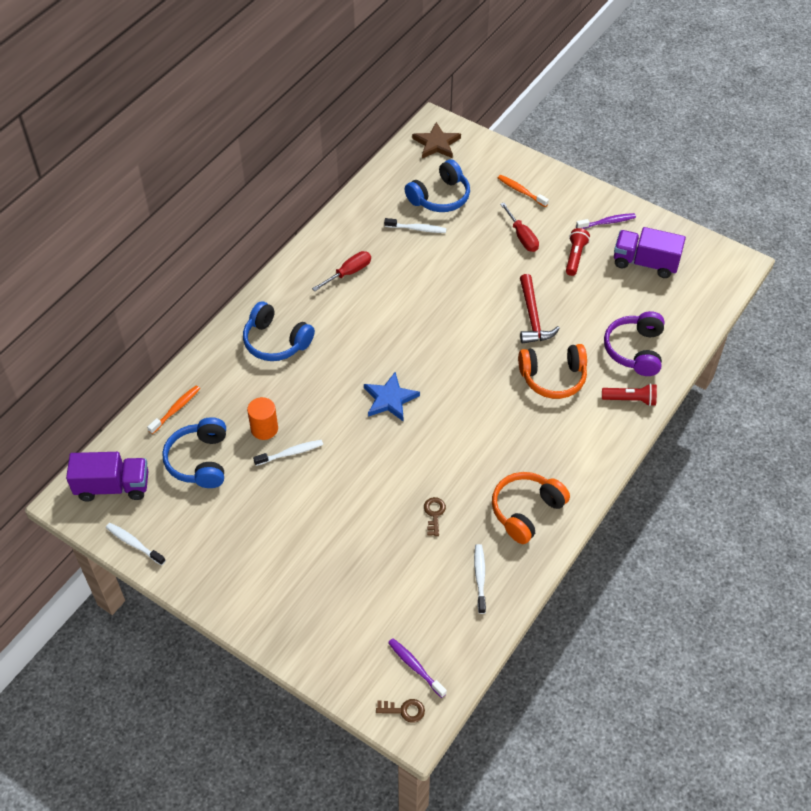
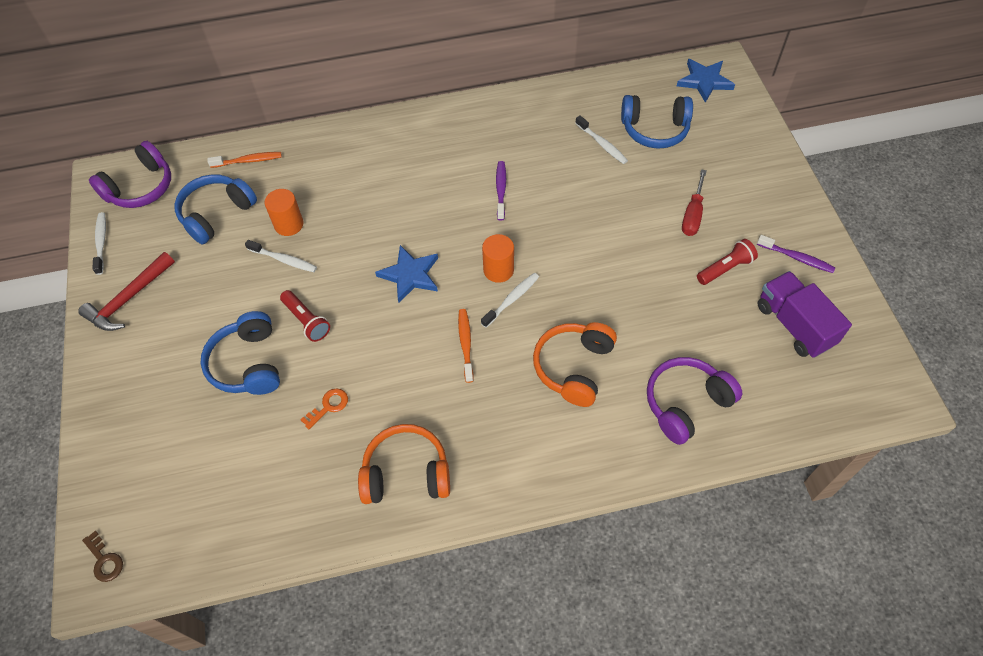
camera: 45 degrees right, 5 degrees up
purple truck [66,452,149,501] -> purple headphones [89,141,171,208]
blue headphones [243,301,315,361] -> blue headphones moved to [201,311,280,395]
red screwdriver [312,251,371,291] -> none
purple toothbrush [388,638,447,698] -> purple toothbrush moved to [496,161,506,221]
brown star [412,122,461,158] -> blue star [677,59,735,103]
brown key [424,497,446,536] -> orange key [301,389,348,429]
white toothbrush [474,544,486,614] -> white toothbrush moved to [481,273,539,328]
orange toothbrush [498,175,549,207] -> orange toothbrush moved to [458,309,474,383]
orange headphones [518,344,587,399] -> orange headphones turned 75 degrees clockwise [533,322,617,407]
red hammer [520,274,560,344] -> red hammer moved to [78,252,175,331]
red flashlight [602,383,657,406] -> red flashlight moved to [280,290,330,342]
none -> orange cylinder [482,234,514,283]

